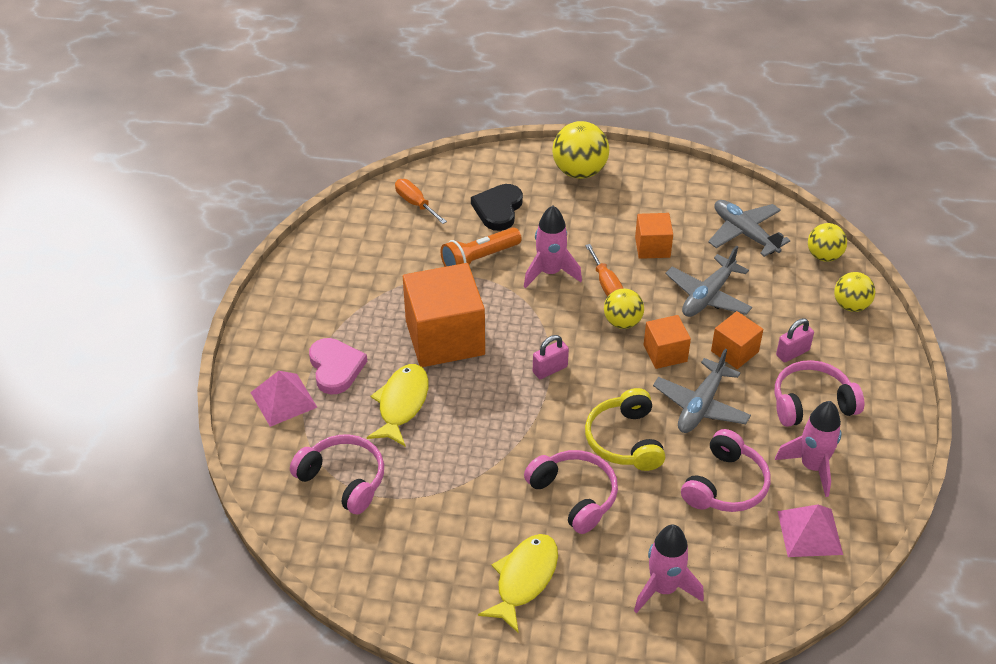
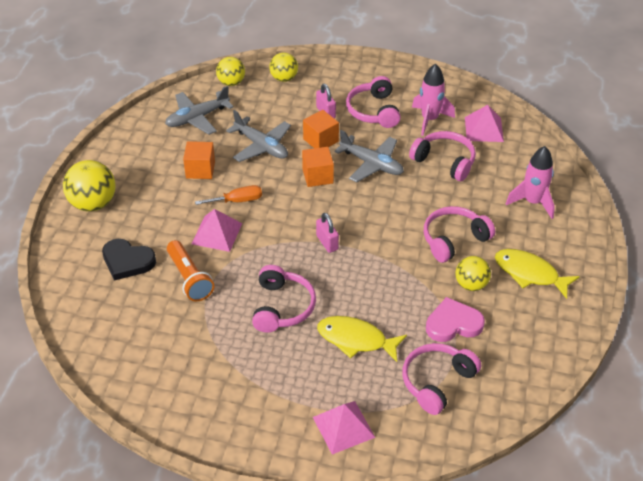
camera: 85 degrees left, 0 degrees up
pink heart [309,338,367,395] -> pink heart moved to [426,297,485,342]
orange screwdriver [395,179,447,224] -> none
orange cube [403,263,485,367] -> pink headphones [252,265,316,333]
pink rocket [524,205,582,288] -> pink pyramid [192,209,242,252]
yellow headphones [585,388,665,471] -> none
yellow ball [604,289,644,329] -> yellow ball moved to [456,256,491,291]

